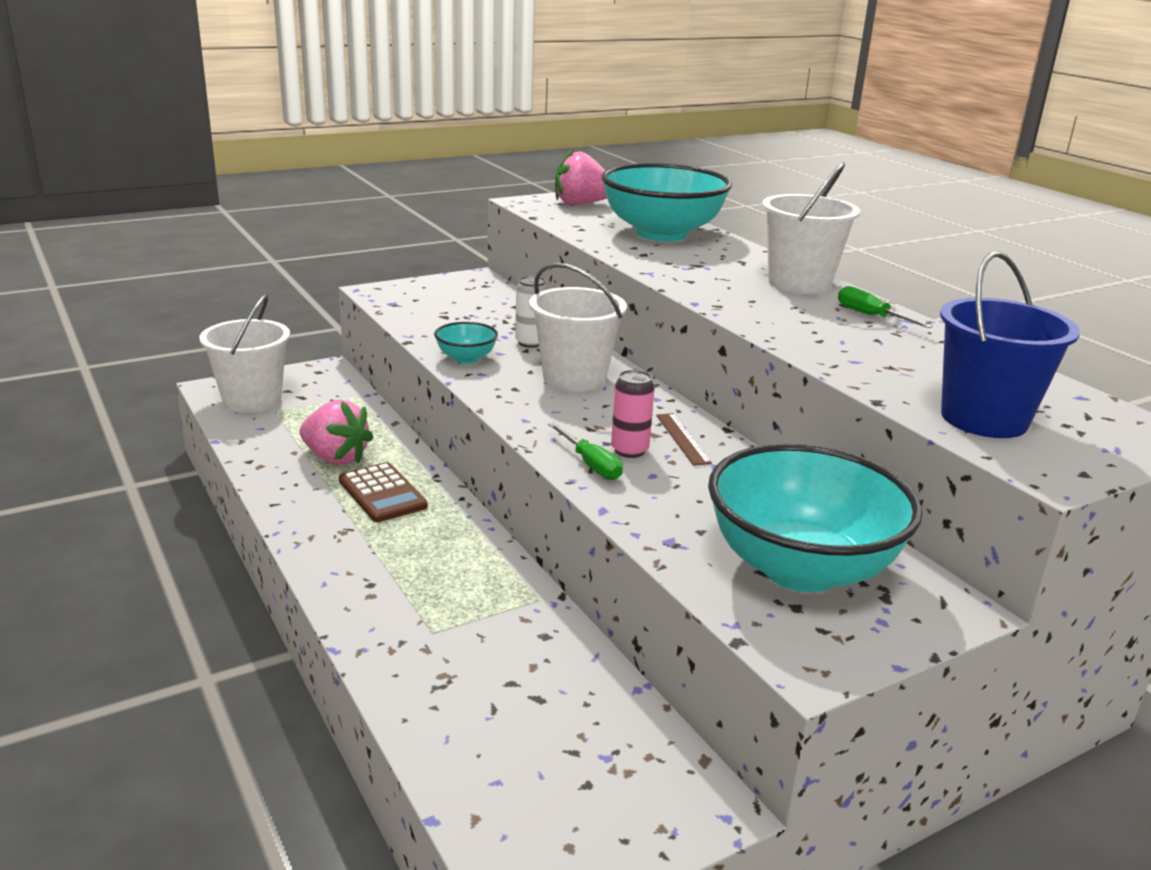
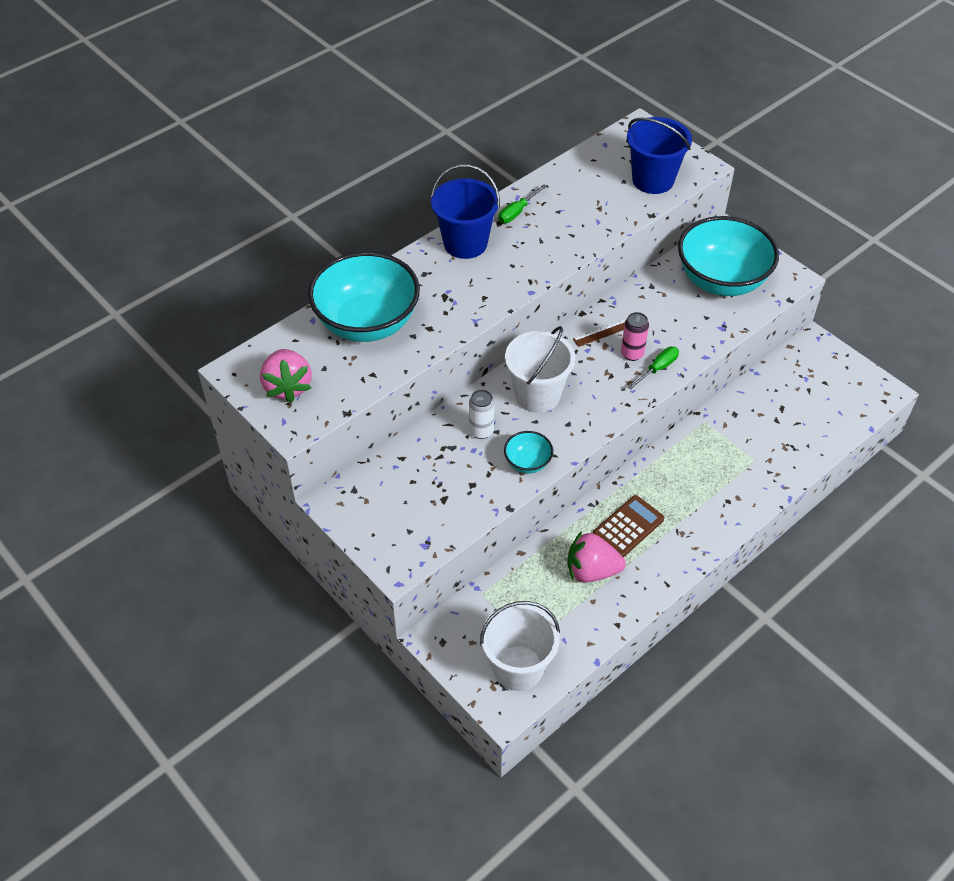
camera: 100 degrees left, 25 degrees up
pink strawberry [299,400,374,465] -> pink strawberry turned 105 degrees counterclockwise [567,531,626,583]
white bucket [762,162,860,294] -> blue bucket [431,164,500,259]

